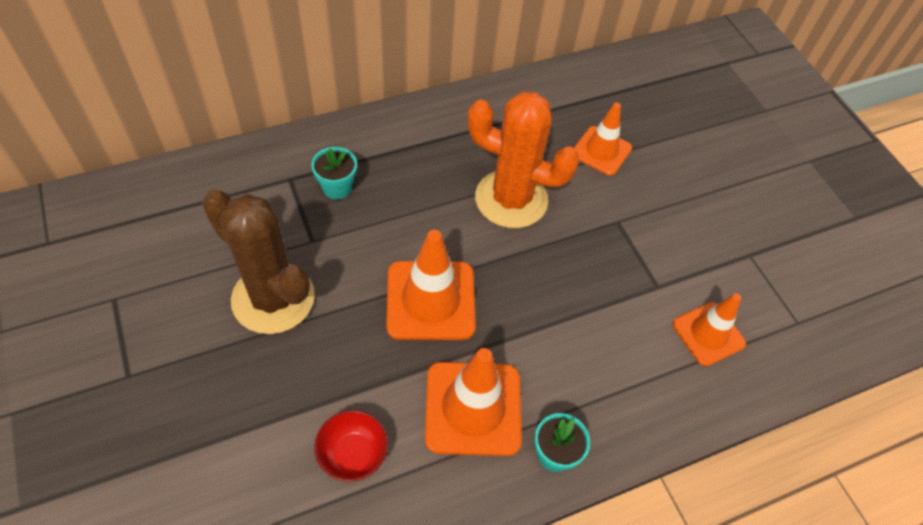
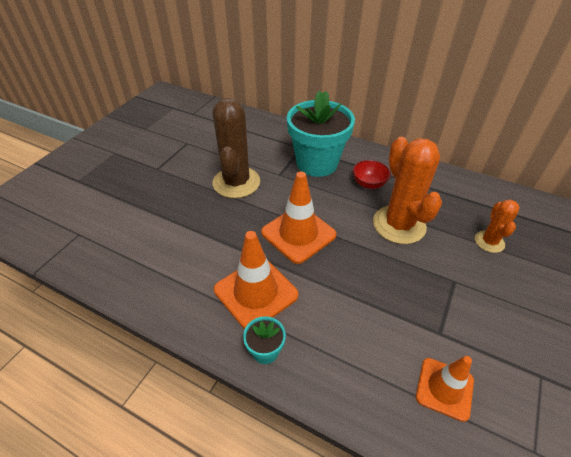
camera: 55 degrees right, 10 degrees down
turquoise flower pot [311,147,357,199] -> turquoise flower pot [287,91,355,177], size x2.33
red bowl [314,410,388,482] -> red bowl moved to [353,160,391,189]
orange traffic cone [574,102,632,176] -> orange cactus [475,200,520,253]

